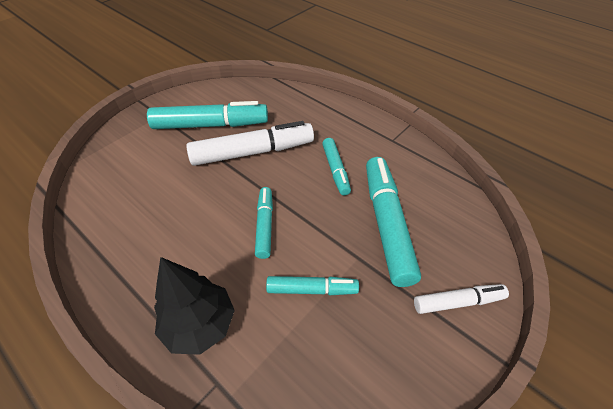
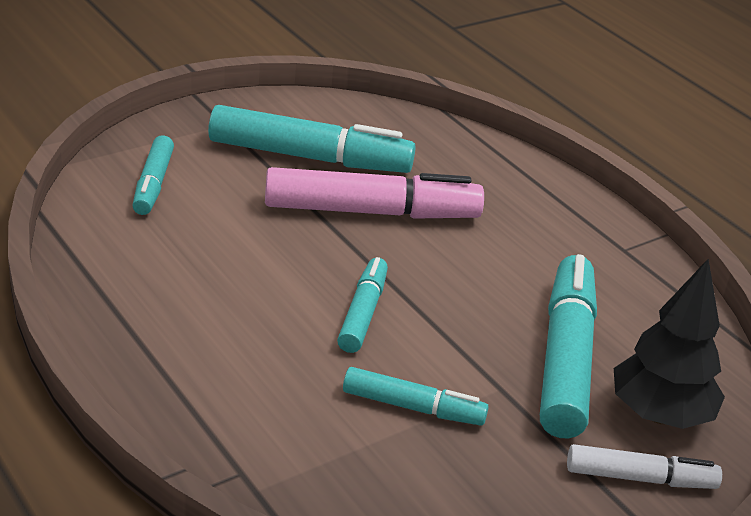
camera: 10 degrees right, 15 degrees down
black tree [154,257,235,355] -> black tree moved to [614,259,725,429]
white marker [186,121,314,166] -> pink marker [265,167,484,219]
turquoise marker [322,138,351,195] -> turquoise marker moved to [132,135,174,215]

